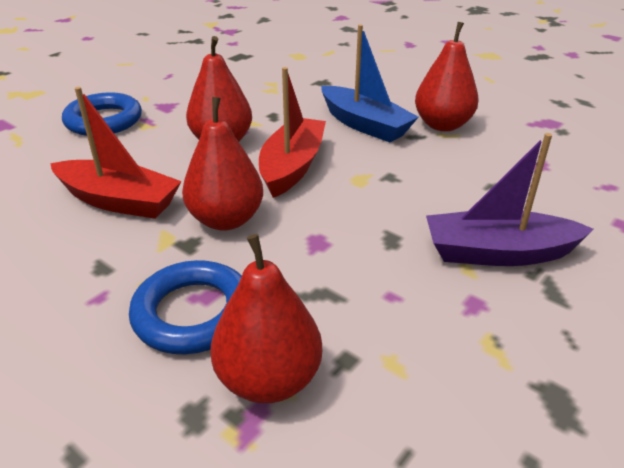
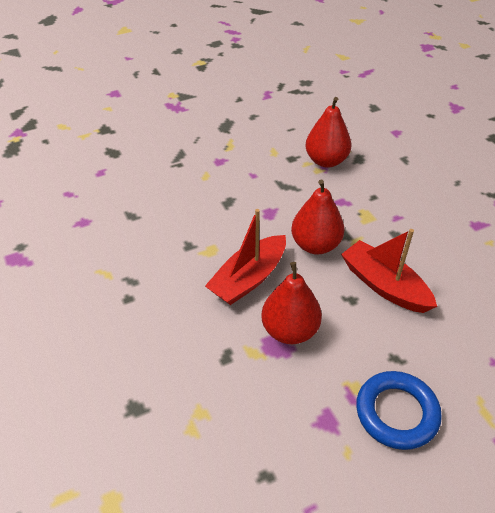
camera: 155 degrees left, 10 degrees up
blue ring [129,260,242,354] -> none
blue boat [321,25,418,142] -> none
red pear [415,22,479,131] -> none
purple boat [426,133,594,266] -> none

